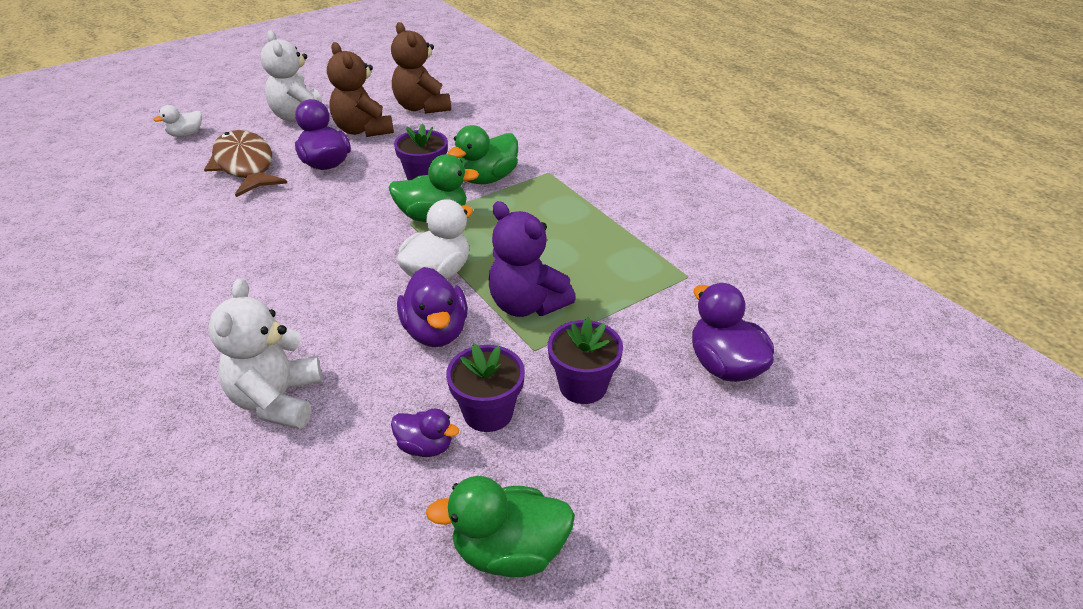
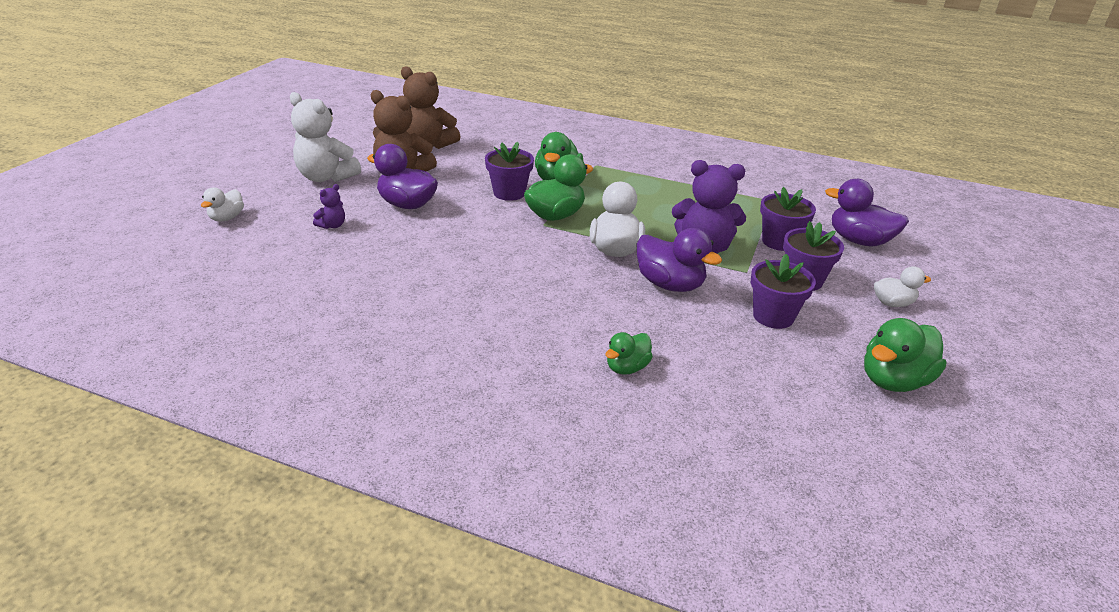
camera: 35 degrees left, 5 degrees down
brown fish [204,130,287,197] -> purple teddy bear [313,184,345,229]
white teddy bear [208,278,322,429] -> green duck [606,332,653,375]
purple duck [391,408,459,457] -> none
none -> purple flower pot [760,187,816,251]
none -> white duck [874,266,931,307]

